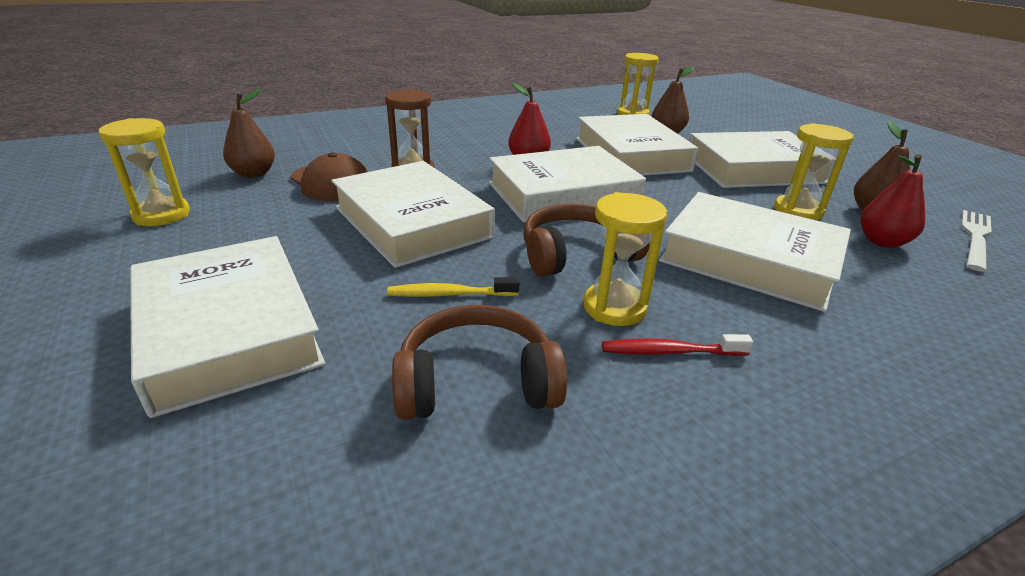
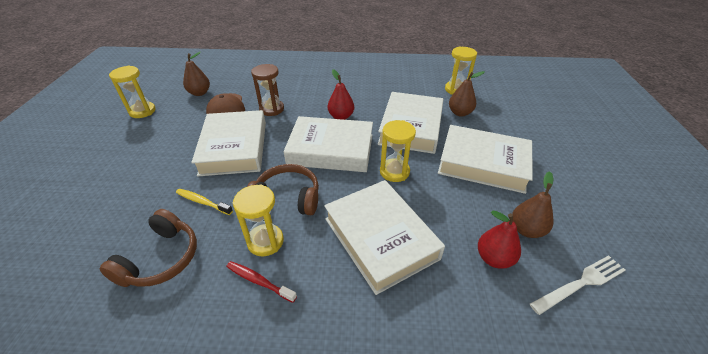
camera: 30 degrees right, 10 degrees up
white book [130,236,325,418] -> none
brown headphones [392,305,567,420] -> brown headphones turned 90 degrees clockwise [100,209,197,287]
yellow hourglass [774,123,854,221] -> yellow hourglass moved to [380,120,416,182]

